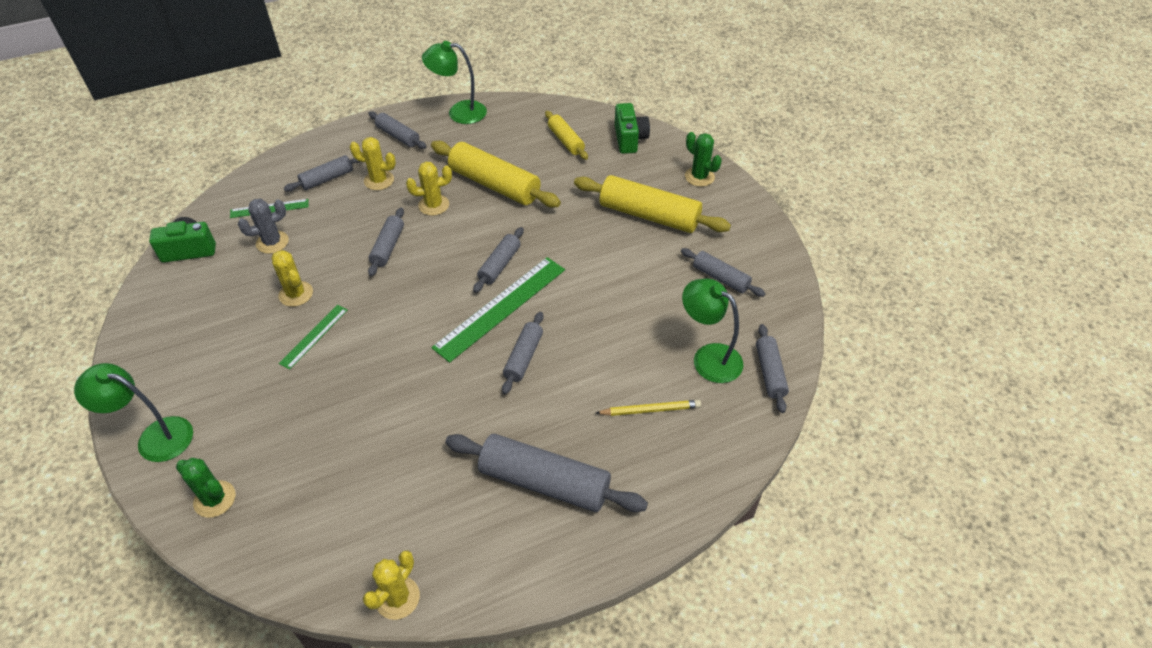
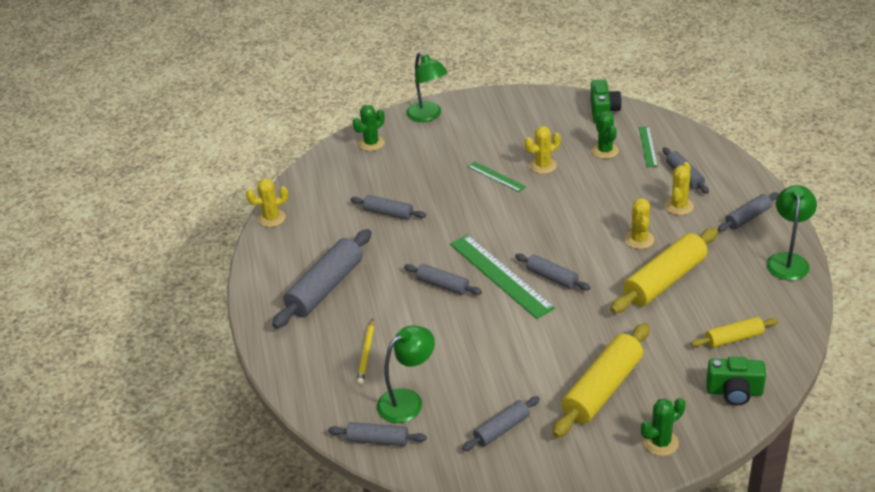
camera: 105 degrees right, 10 degrees down
green lamp [74,363,193,462] -> green lamp turned 120 degrees clockwise [406,52,447,122]
grey cactus [238,199,289,254] -> green cactus [592,111,619,159]
yellow cactus [363,550,420,620] -> yellow cactus turned 60 degrees counterclockwise [246,179,288,227]
grey rolling pin [368,208,404,276] -> grey rolling pin moved to [351,195,426,220]

